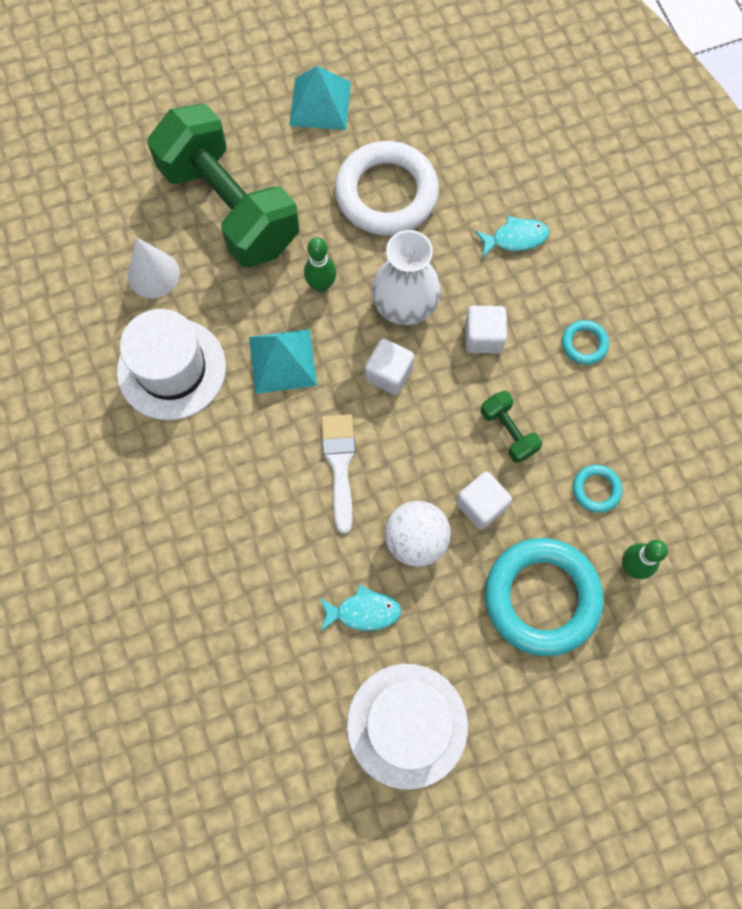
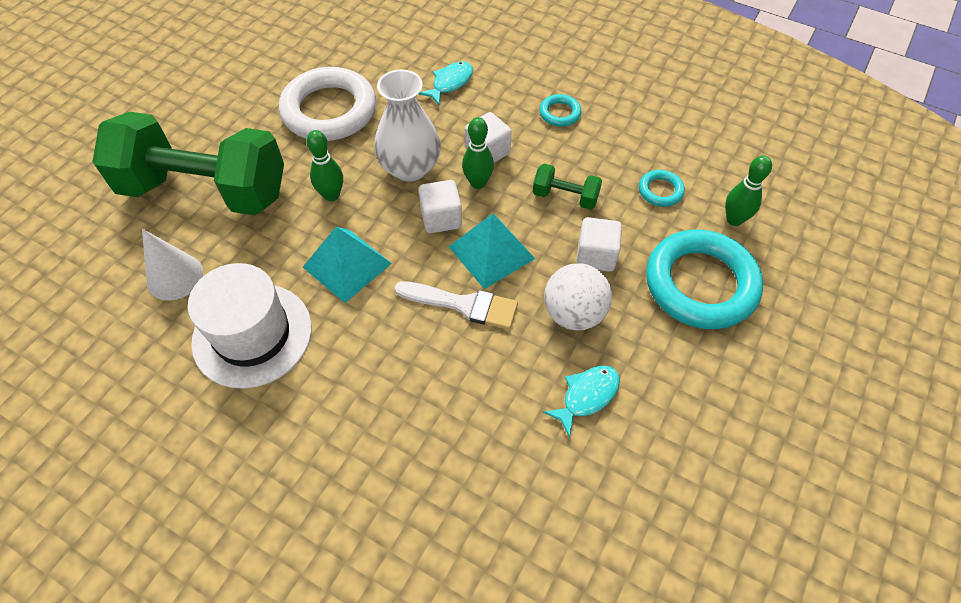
camera: 40 degrees left, 15 degrees down
turquoise pyramid [289,66,351,130] -> turquoise pyramid moved to [449,213,535,289]
white brush [321,415,356,534] -> white brush turned 150 degrees clockwise [395,281,518,329]
white hat [347,664,468,790] -> none
none -> green bowling pin [462,117,494,189]

